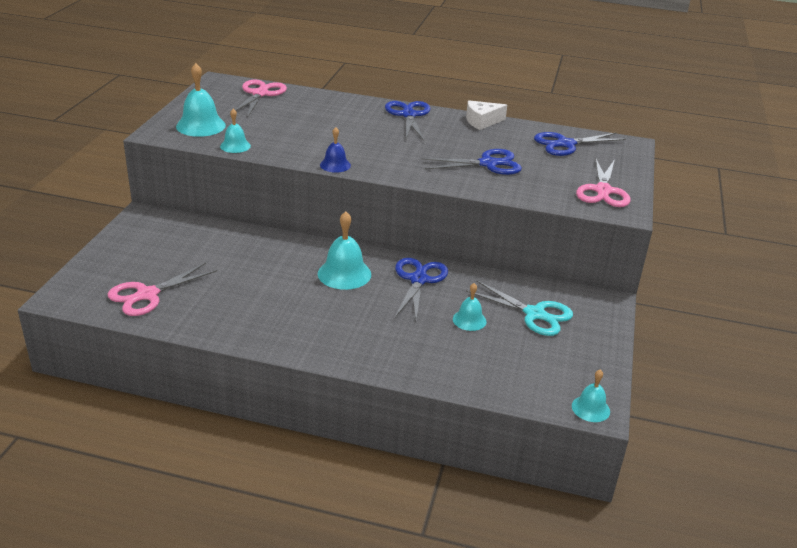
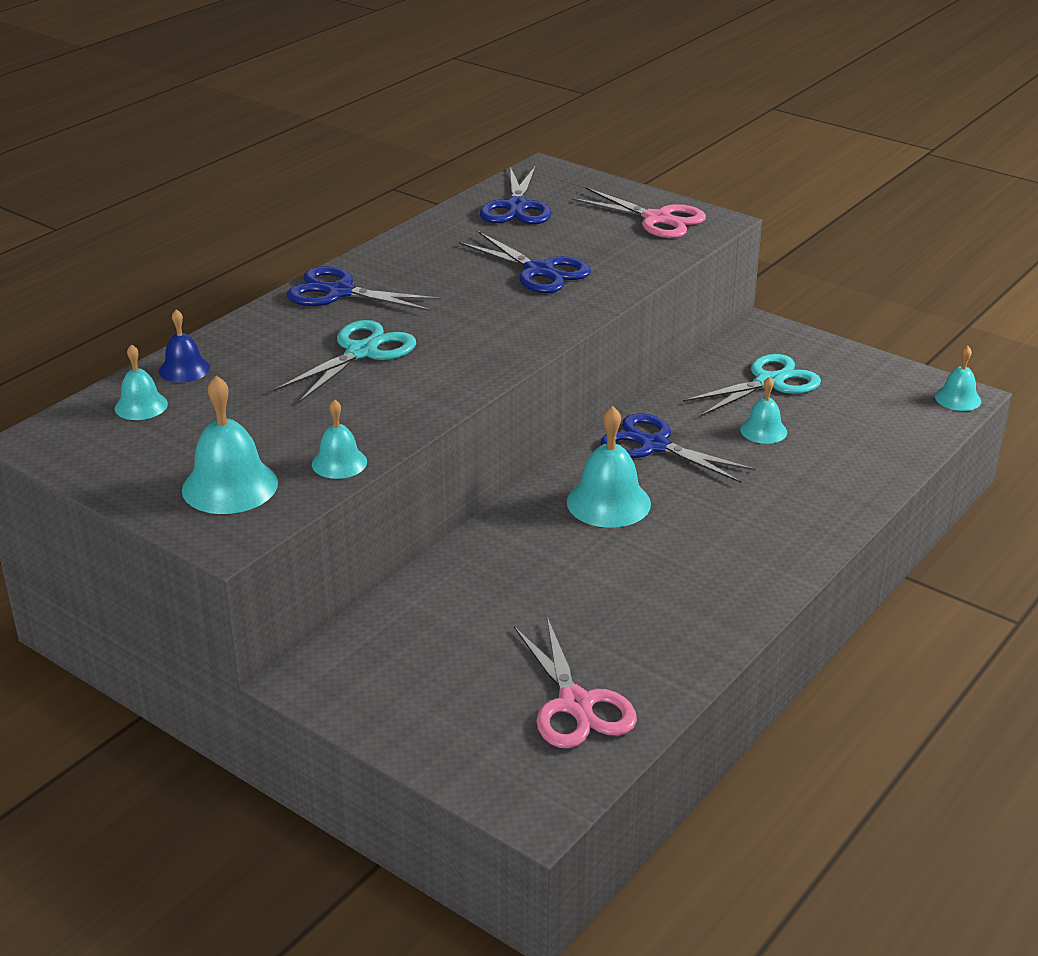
camera: 65 degrees left, 0 degrees up
pink scissors [235,79,287,118] -> turquoise bell [115,344,168,420]
blue bell [320,127,351,173] -> blue bell moved to [159,309,210,383]
blue scissors [421,149,522,175] -> blue scissors turned 120 degrees clockwise [459,232,591,293]
white cheese [466,100,507,130] -> none
none -> turquoise scissors [274,320,416,403]

